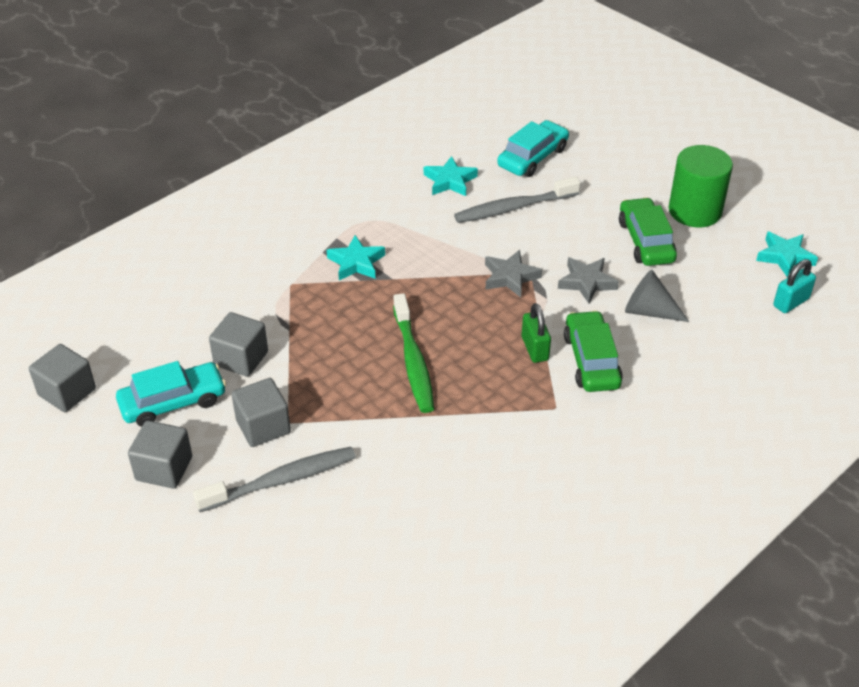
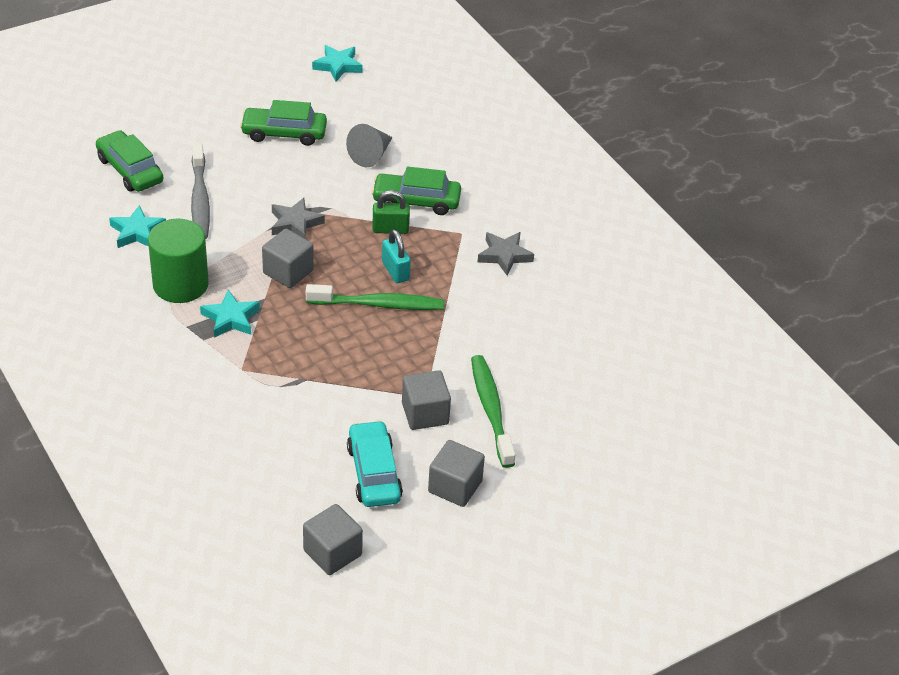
camera: 80 degrees left, 0 degrees up
grey toothbrush [193,447,356,512] -> green toothbrush [471,355,515,468]
grey cube [209,312,268,377] -> grey cube moved to [262,229,314,288]
turquoise car [497,120,569,177] -> green car [96,130,163,192]
grey star [558,257,619,304] -> grey star moved to [478,232,534,276]
green cylinder [669,145,733,227] -> green cylinder moved to [148,219,209,303]
turquoise padlock [773,259,816,313] -> turquoise padlock moved to [382,229,411,283]

